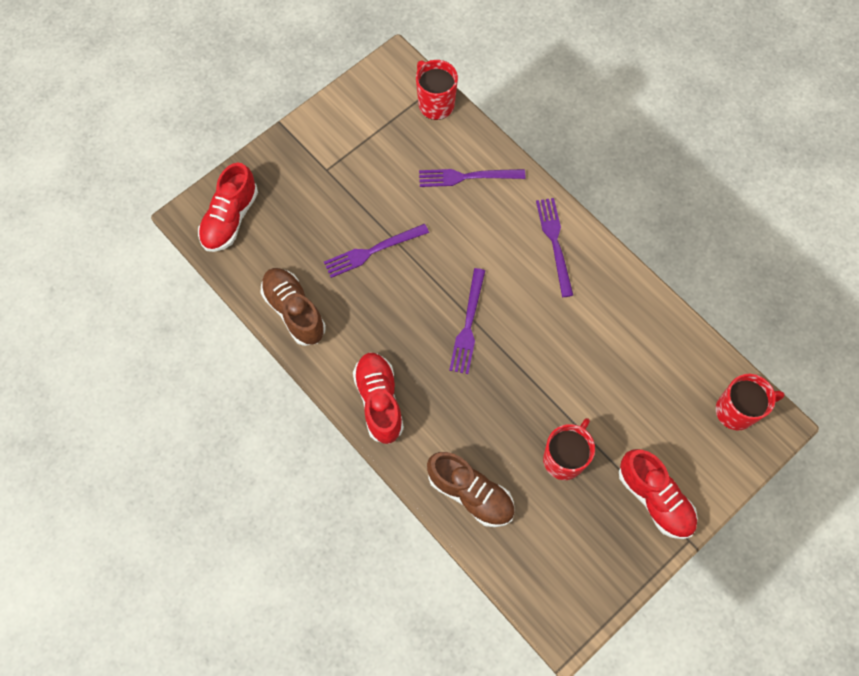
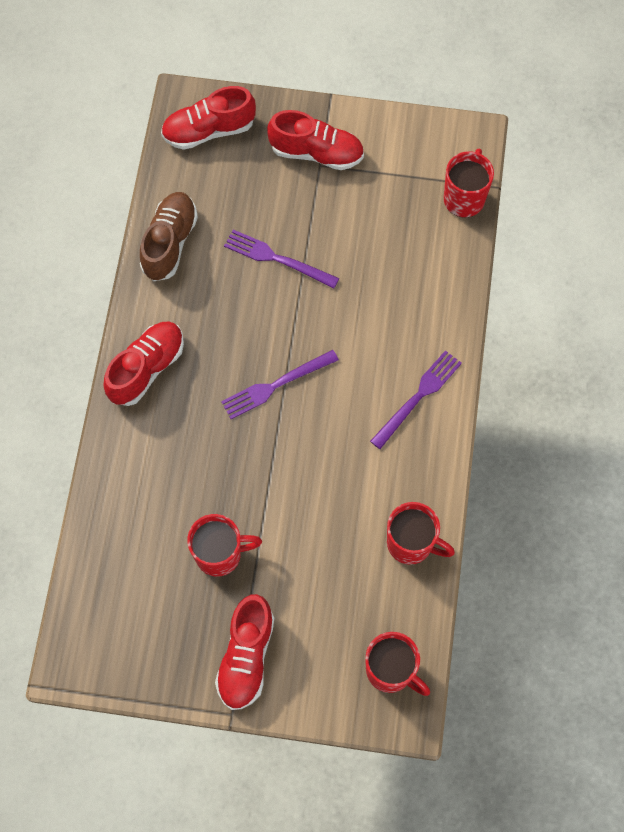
camera: 50 degrees right, 0 degrees up
purple fork [419,169,525,187] -> none
brown shoe [427,452,515,527] -> none
none -> red shoe [267,110,364,170]
none -> red mug [387,502,455,565]

